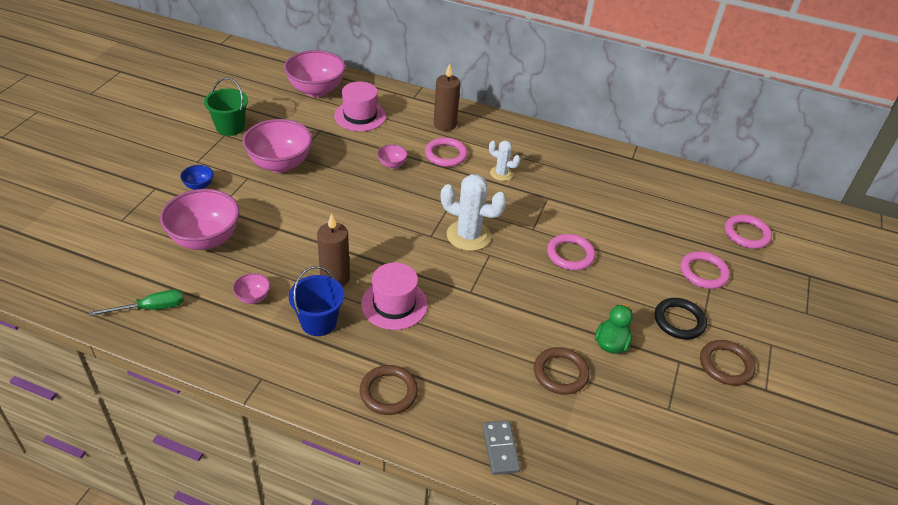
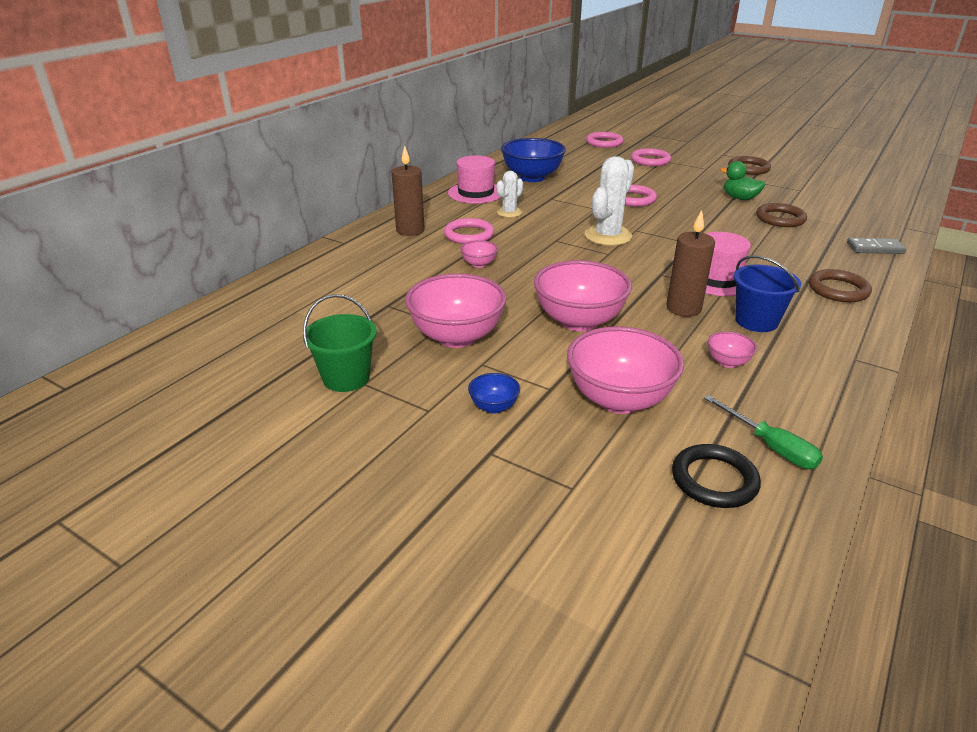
camera: 75 degrees left, 10 degrees down
green screwdriver [89,289,184,316] -> green screwdriver turned 150 degrees clockwise [704,395,823,469]
pink bowl [284,50,346,97] -> pink bowl moved to [534,260,632,331]
pink hat [334,82,386,131] -> pink hat moved to [448,155,501,204]
black ring [655,298,707,339] -> black ring moved to [672,444,761,508]
none -> blue bowl [501,138,566,182]

